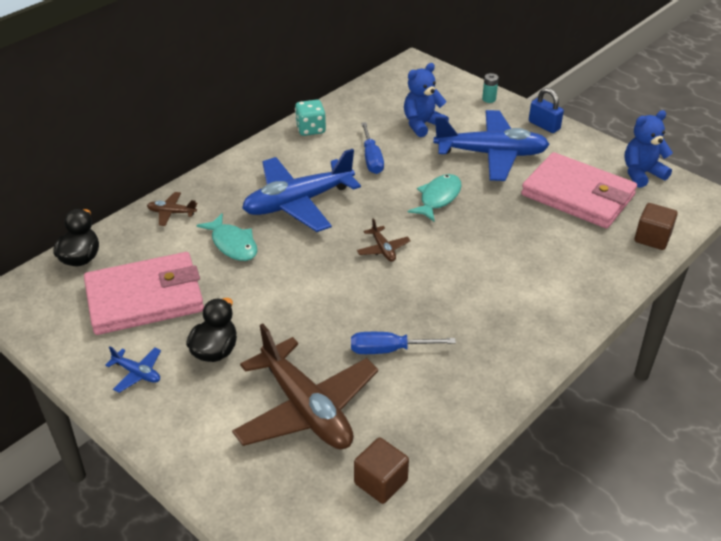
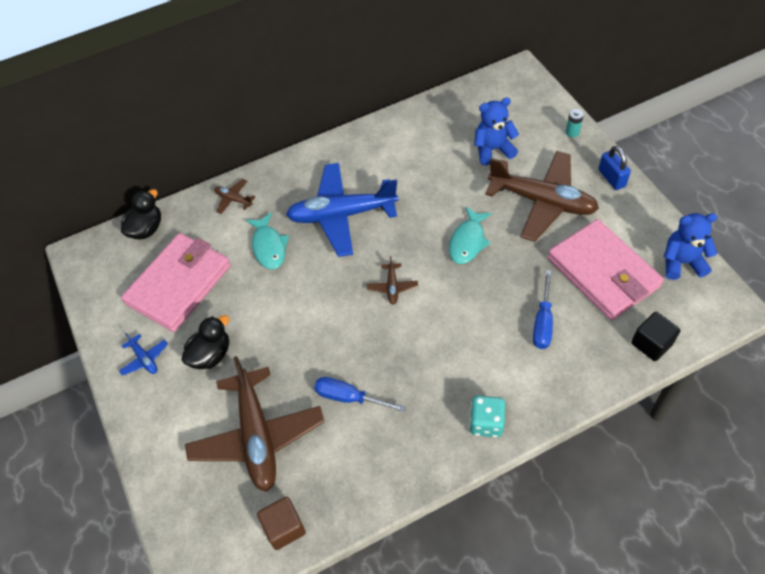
camera: 25 degrees right, 15 degrees up
pink wallet [84,252,204,335] -> pink wallet turned 60 degrees counterclockwise [121,233,231,332]
turquoise dice [295,100,326,136] -> turquoise dice moved to [469,396,505,437]
blue screwdriver [361,122,384,174] -> blue screwdriver moved to [533,270,553,349]
turquoise fish [408,174,461,222] -> turquoise fish turned 150 degrees clockwise [449,206,492,264]
blue plane [433,110,550,181] -> brown plane [485,151,599,242]
brown cube [635,203,678,250] -> black cube [631,312,680,361]

